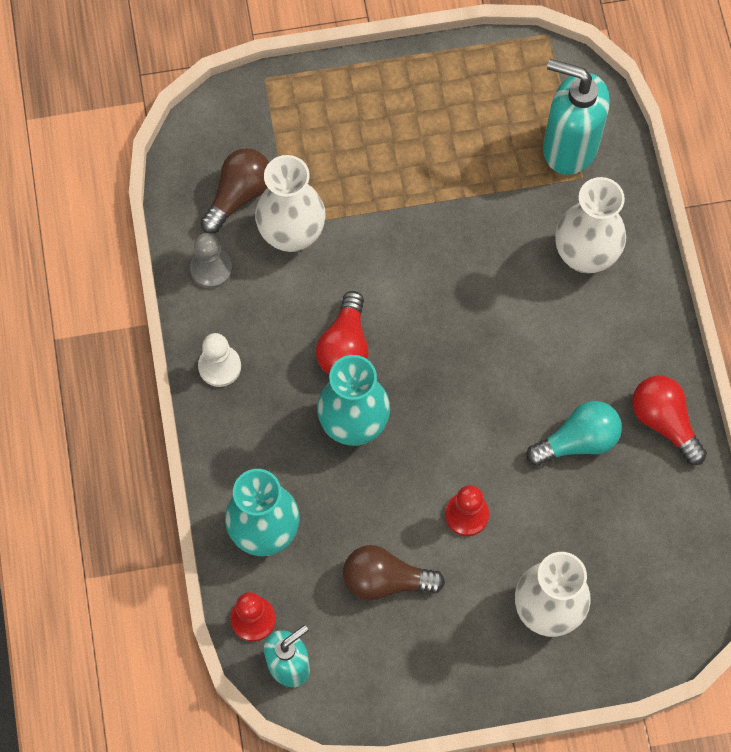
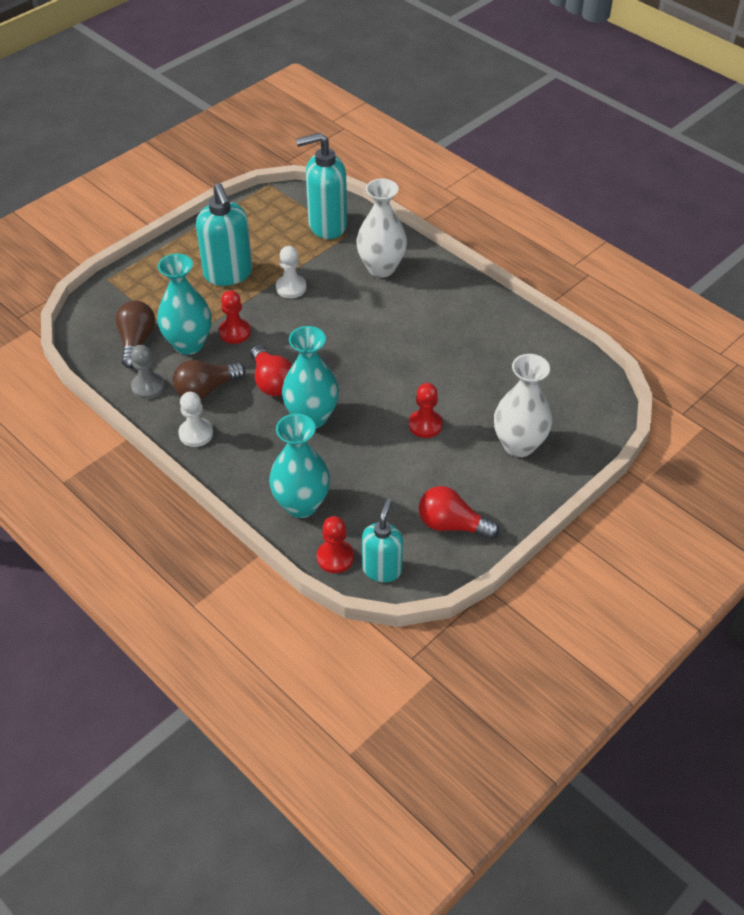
camera: 35 degrees left, 20 degrees down
white vase [255,155,326,252] -> turquoise vase [157,254,212,355]
brown light bulb [343,545,445,600] -> brown light bulb moved to [173,360,245,399]
turquoise light bulb [526,401,622,466] -> none
red light bulb [632,376,707,465] -> red light bulb moved to [419,486,499,539]
none -> turquoise soap dispenser [196,183,253,286]
none -> red pawn [219,290,251,344]
none -> white pawn [276,246,306,298]

